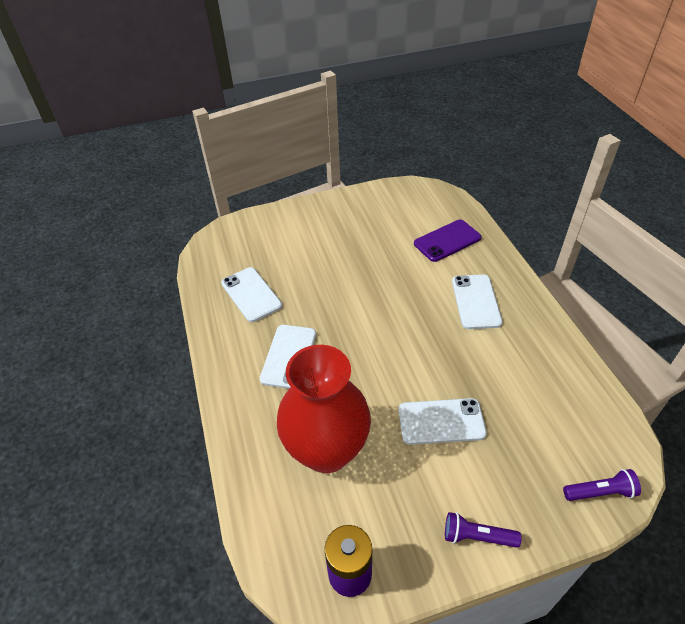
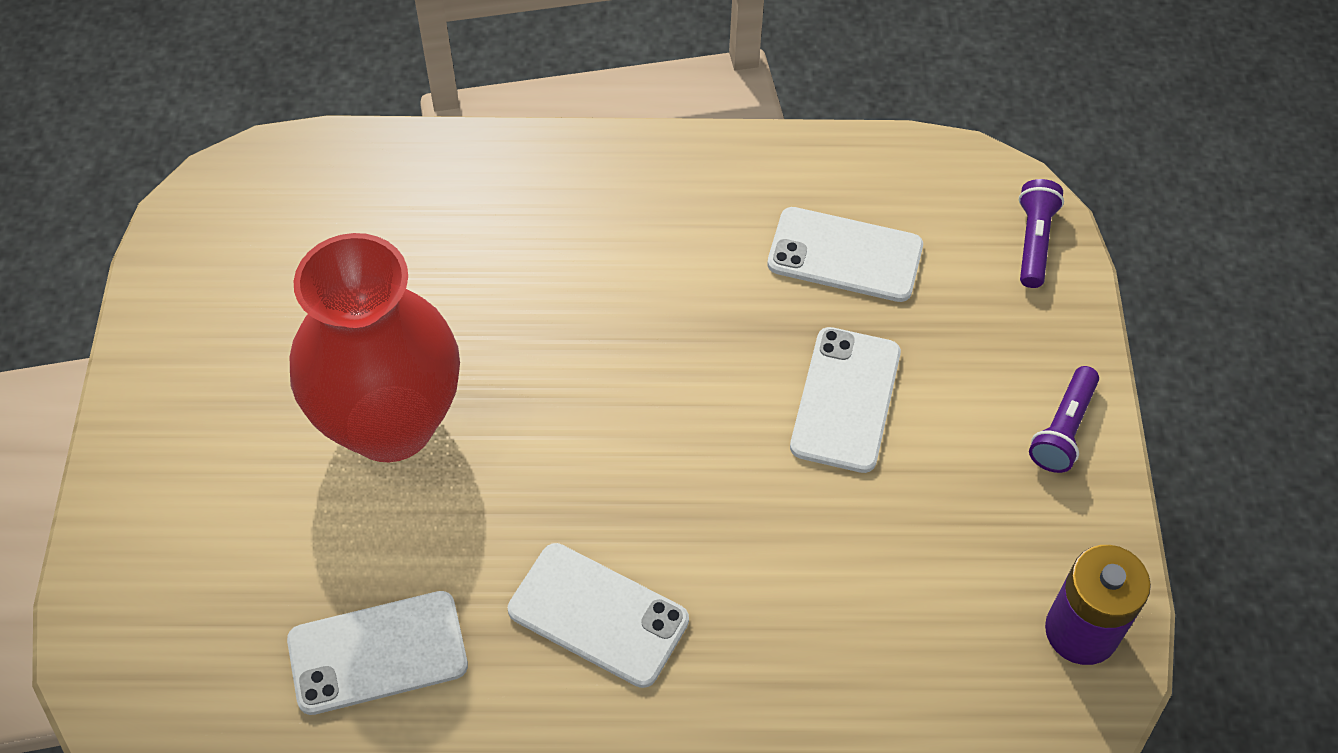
camera: 75 degrees left, 10 degrees up
red vase [277,345,371,473] -> red vase moved to [290,233,460,462]
purple phone [414,219,482,262] -> none
white phone [452,274,503,329] -> white phone moved to [767,207,923,302]

